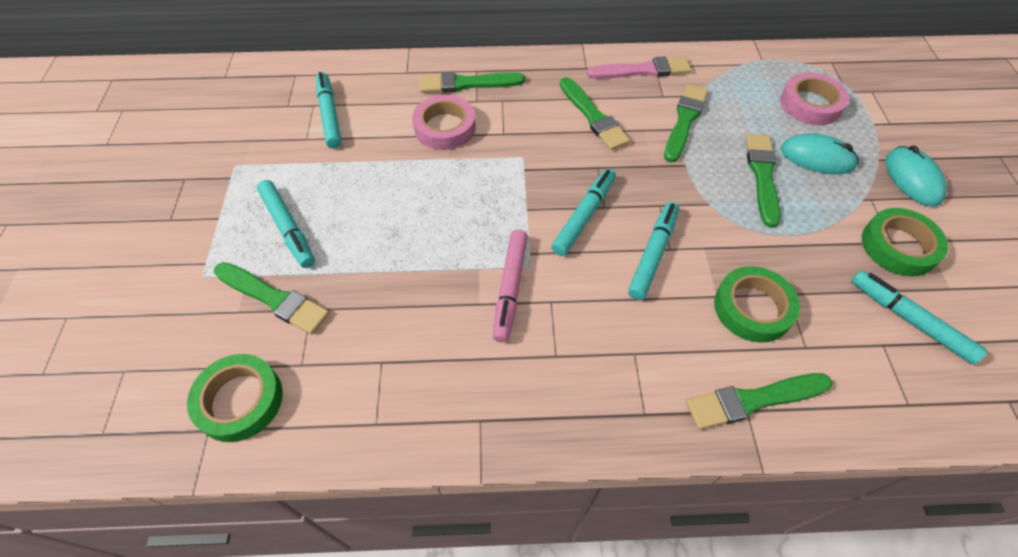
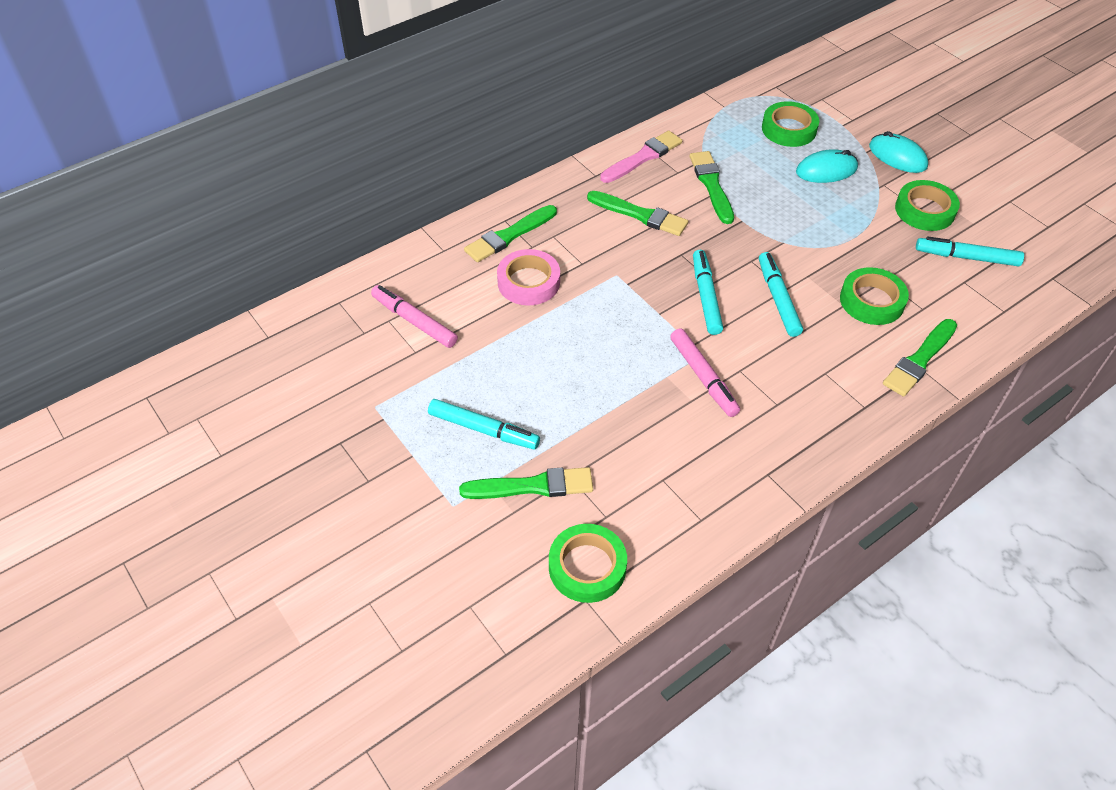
camera: 35 degrees left, 5 degrees down
turquoise marker [316,72,342,149] -> pink marker [371,285,458,348]
green brush [745,134,781,228] -> none
pink tape [780,73,849,125] -> green tape [762,101,819,147]

